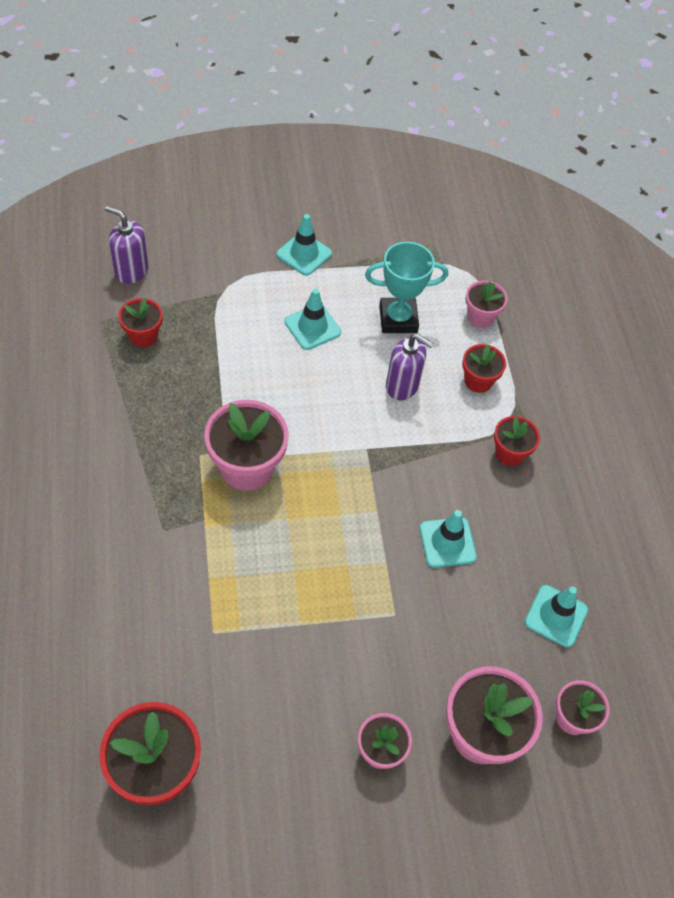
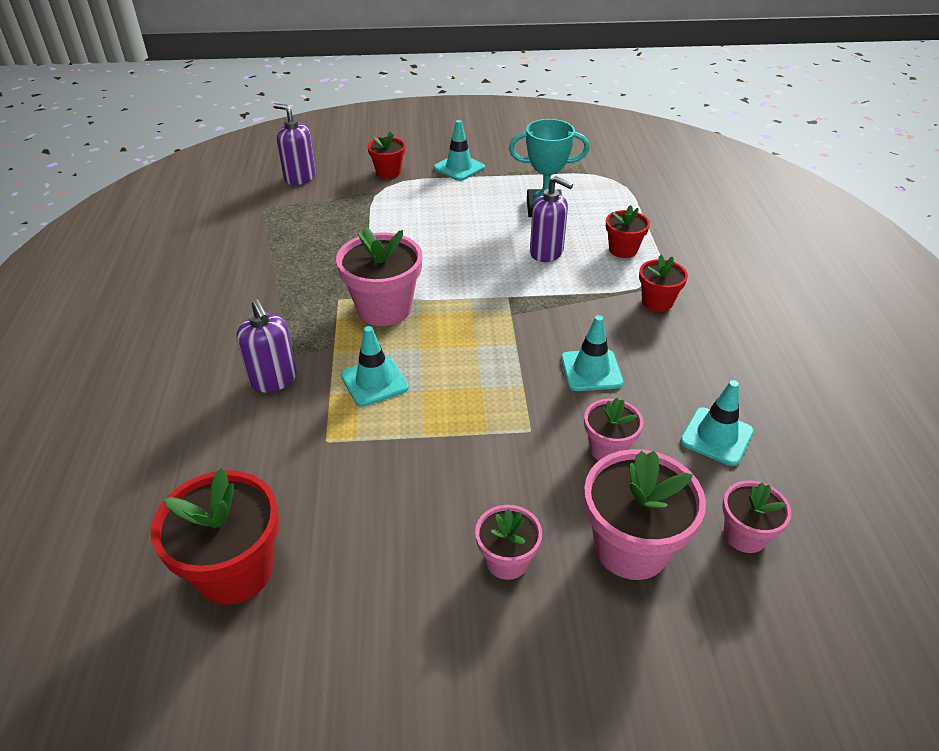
camera: 10 degrees right, 15 degrees down
red flower pot [118,298,163,347] -> red flower pot moved to [368,132,405,178]
turquoise traffic cone [285,289,341,350] -> turquoise traffic cone moved to [341,326,409,407]
pink flower pot [465,280,508,328] -> pink flower pot moved to [584,398,643,461]
none -> purple soap dispenser [236,299,297,393]

